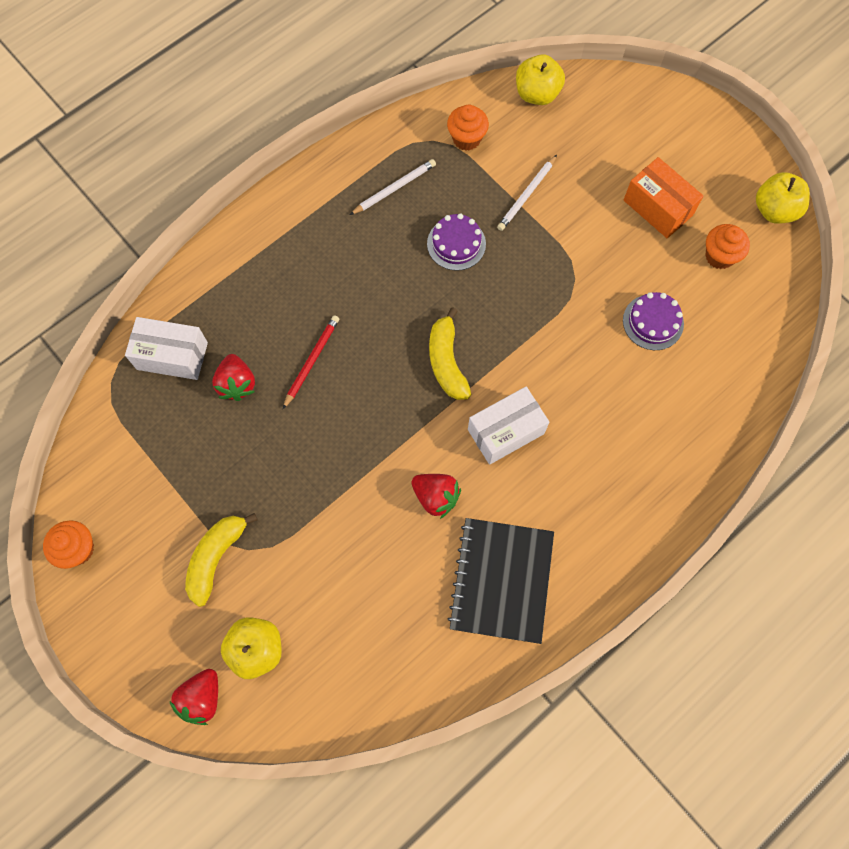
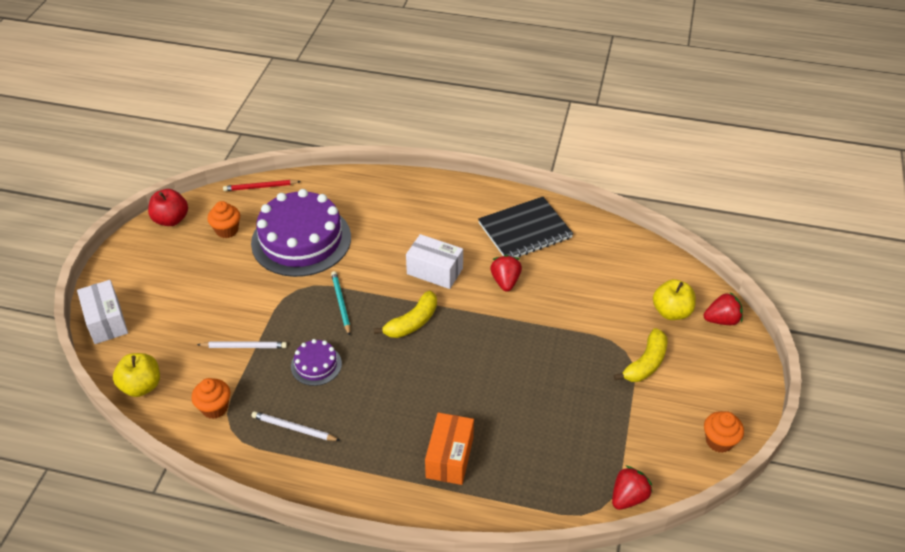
camera: 125 degrees left, 25 degrees down
white box [125,317,208,380] -> white box moved to [77,280,128,344]
yellow banana [185,513,258,607] -> yellow banana turned 45 degrees counterclockwise [614,328,667,382]
red strawberry [212,354,255,401] -> red strawberry moved to [612,466,652,510]
red pencil [283,315,339,409] -> red pencil moved to [223,180,301,191]
purple cake [623,292,684,350] -> purple cake [251,189,351,277], size x2.20
orange box [624,157,703,238] -> orange box moved to [425,413,474,485]
yellow apple [756,172,810,224] -> red apple [148,189,188,226]
none -> turquoise pencil [331,271,350,336]

